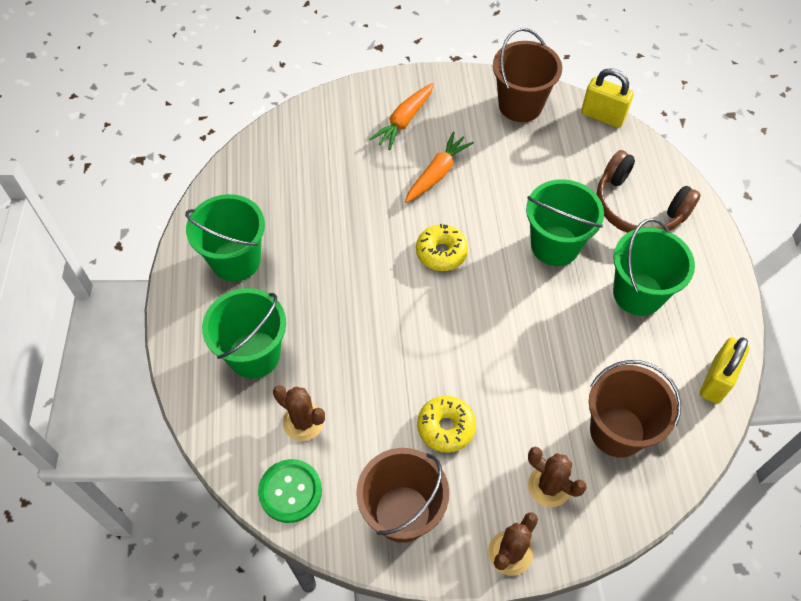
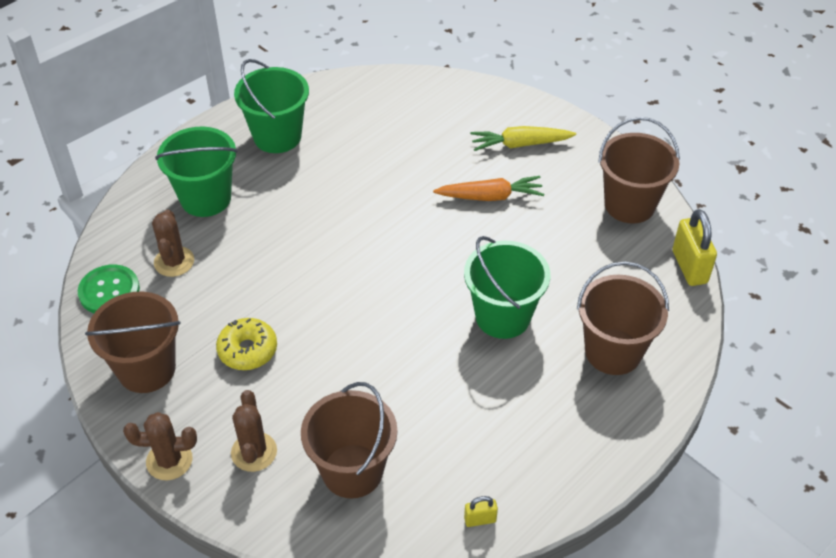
camera: 50 degrees right, 10 degrees down
orange carrot [369,83,434,150] -> yellow carrot [470,126,576,151]
yellow donut [416,224,468,271] -> none
brown headphones [597,150,701,233] -> brown bucket [577,261,669,375]
green bucket [613,218,695,316] -> none
yellow padlock [700,337,749,404] -> yellow padlock [464,496,498,527], size x0.51

